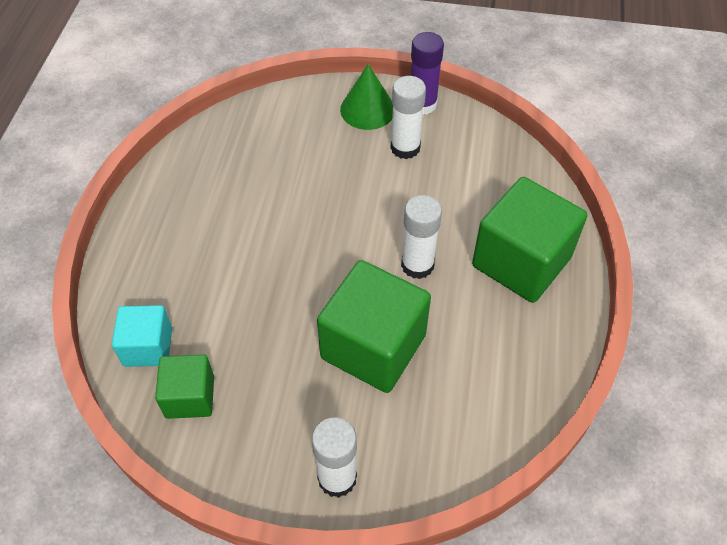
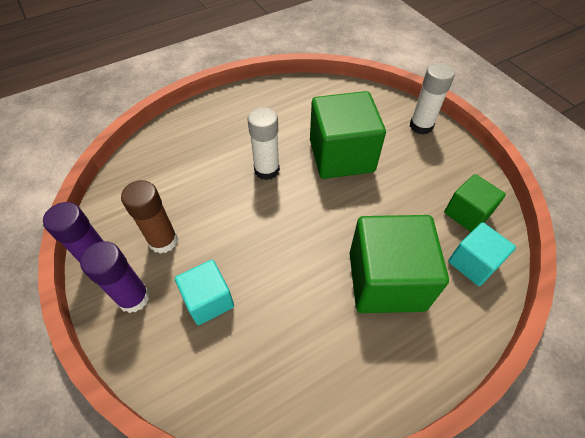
camera: 130 degrees left, 0 degrees up
green cone [340,64,393,130] -> purple glue stick [80,241,150,313]
white glue stick [391,76,426,159] -> brown glue stick [121,180,178,254]
green cube [472,177,588,303] -> green cube moved to [350,215,449,313]
none -> turquoise cube [175,260,234,325]

